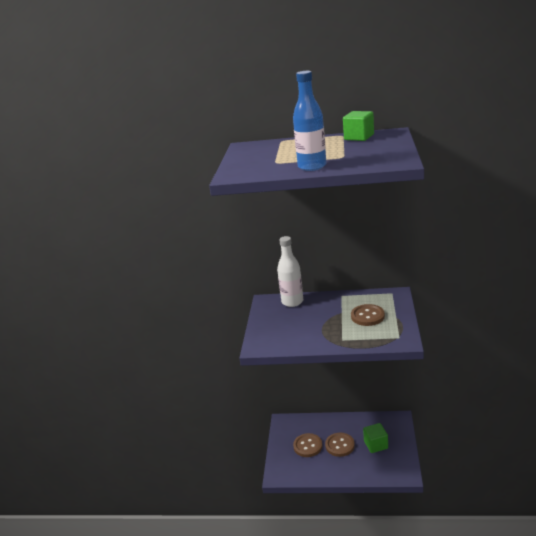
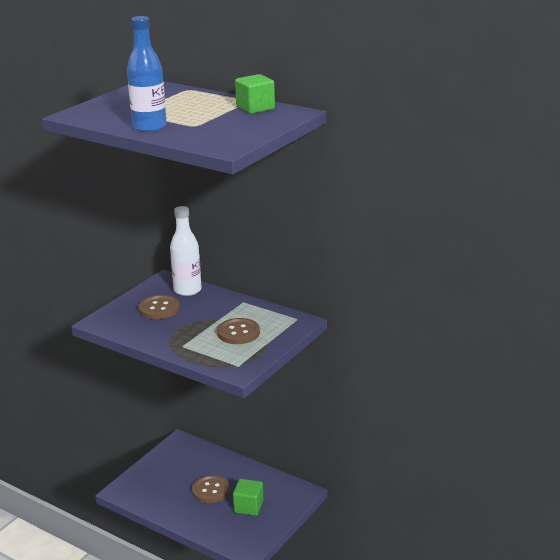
camera: 25 degrees right, 0 degrees up
brown button [293,433,322,457] -> brown button moved to [139,295,180,319]

